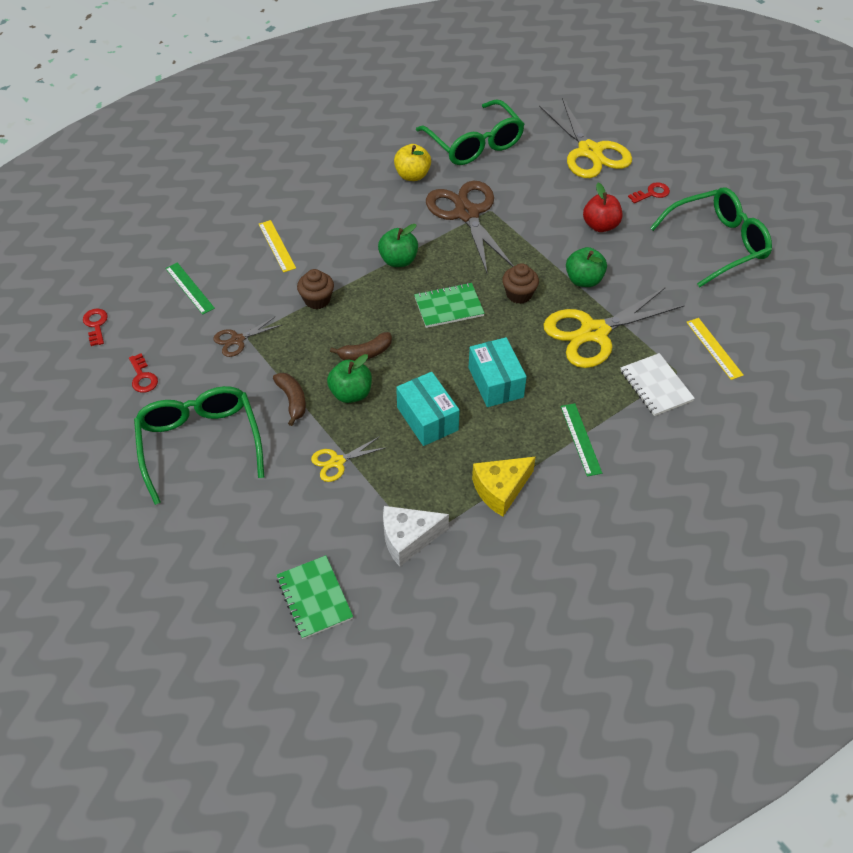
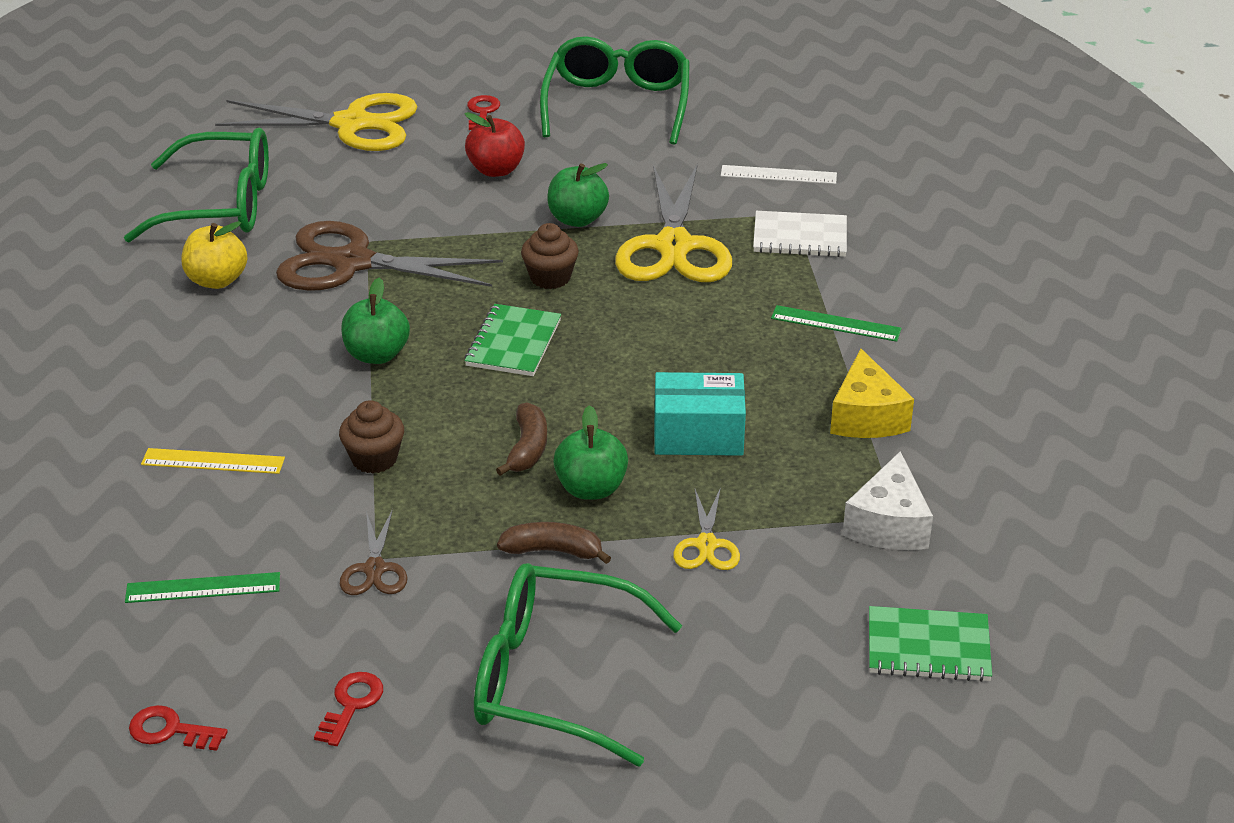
camera: 60 degrees left, 15 degrees down
red key [129,353,158,393] -> red key turned 75 degrees counterclockwise [314,672,383,746]
turquoise box [469,337,527,407] -> none
yellow ruler [686,318,744,380] -> white ruler [721,165,837,184]

